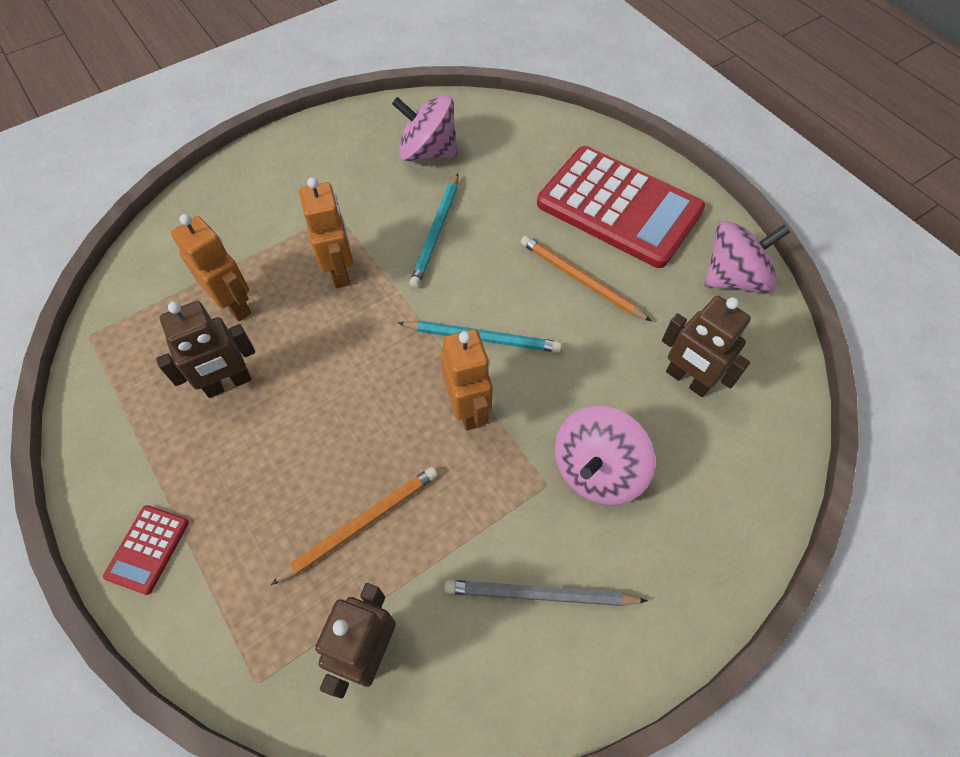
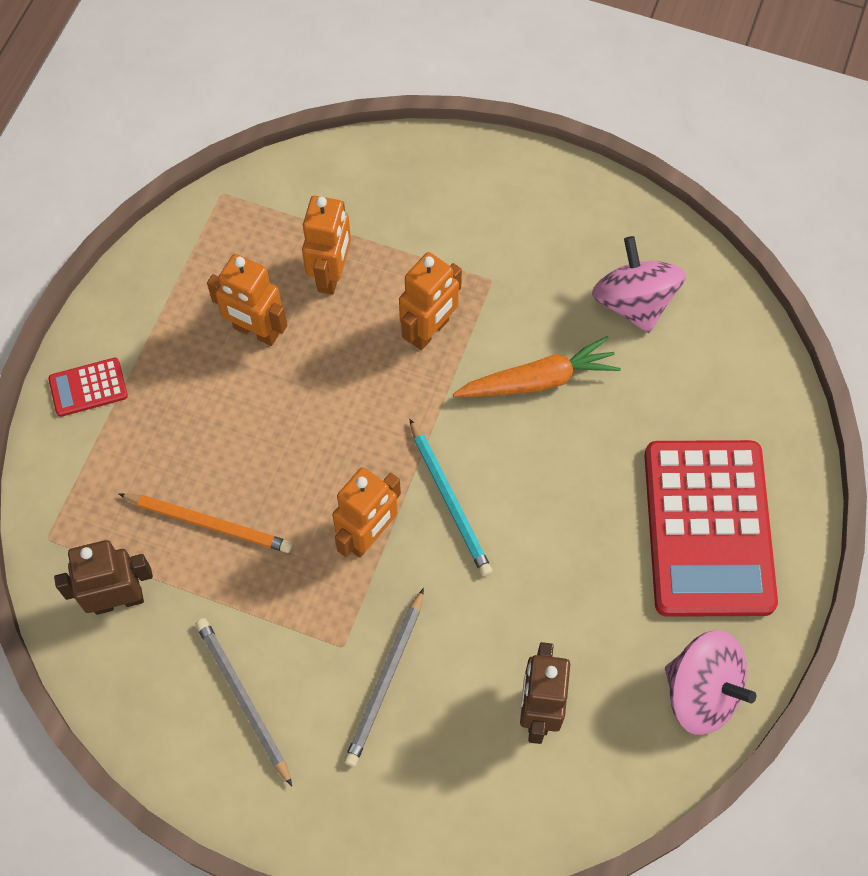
camera: 55 degrees right, 5 degrees up
brown robot [156,301,255,398] -> orange robot [207,254,287,346]
turquoise pencil [409,173,458,288] -> orange carrot [453,336,621,397]
orange pencil [521,236,652,322] -> none
pink spinning top [555,406,655,505] -> grey pencil [344,588,424,767]

